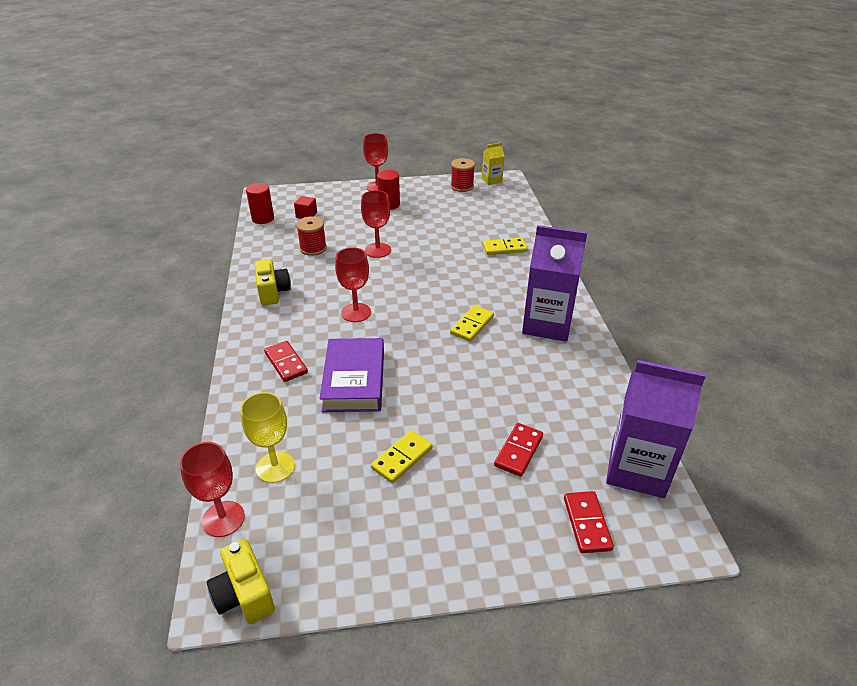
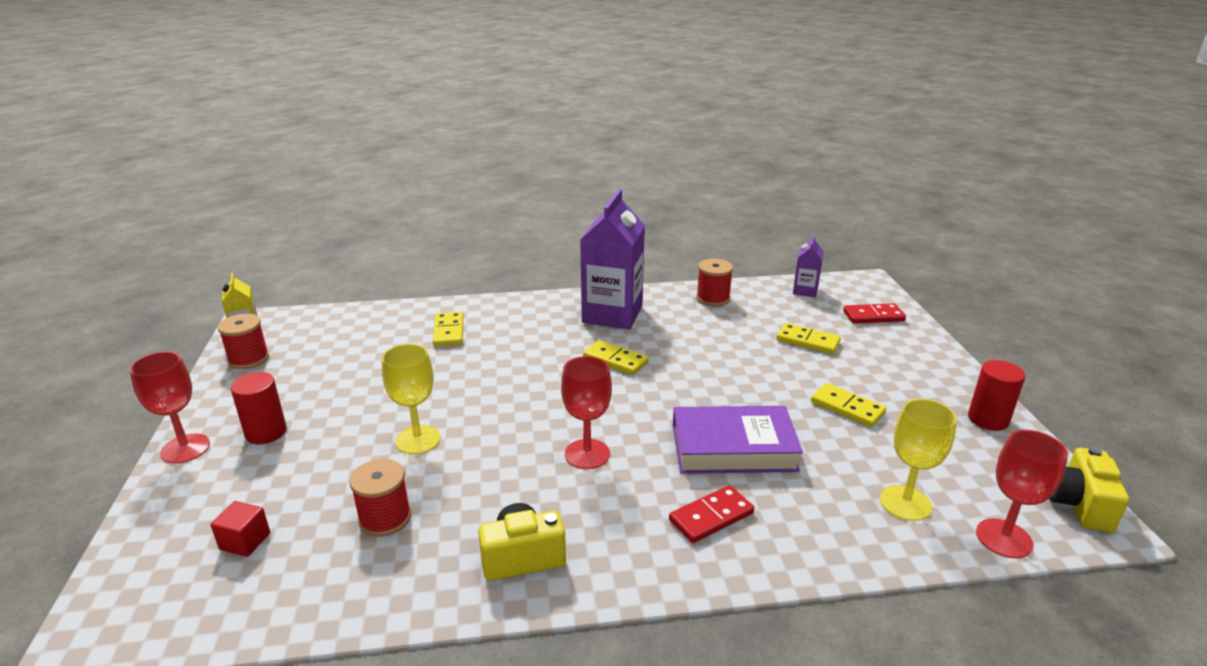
camera: 90 degrees left, 10 degrees down
yellow camera [207,539,275,624] -> yellow camera turned 135 degrees clockwise [1049,447,1129,532]
red cylinder [246,183,274,224] -> red cylinder moved to [968,360,1025,431]
red goblet [361,190,391,258] -> yellow goblet [382,344,440,454]
red domino [494,423,543,477] -> yellow domino [777,323,841,354]
purple carton [606,360,706,498] -> purple carton [793,235,824,297], size x0.48
none -> red spool [696,259,733,306]

